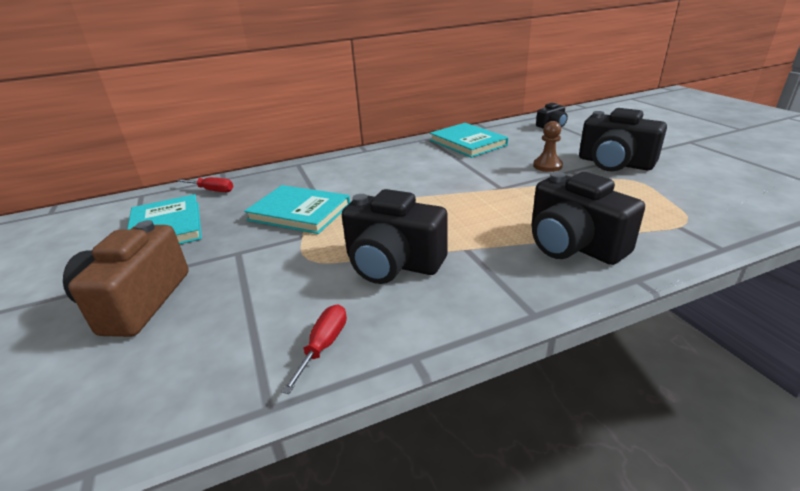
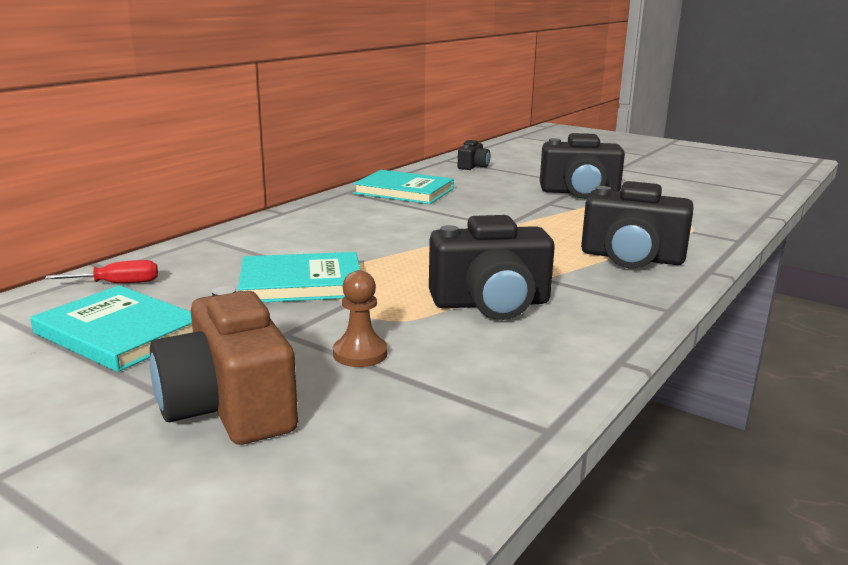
camera: 35 degrees left, 10 degrees down
red screwdriver [281,304,347,394] -> none
brown pawn [533,121,563,172] -> brown pawn moved to [333,270,388,367]

